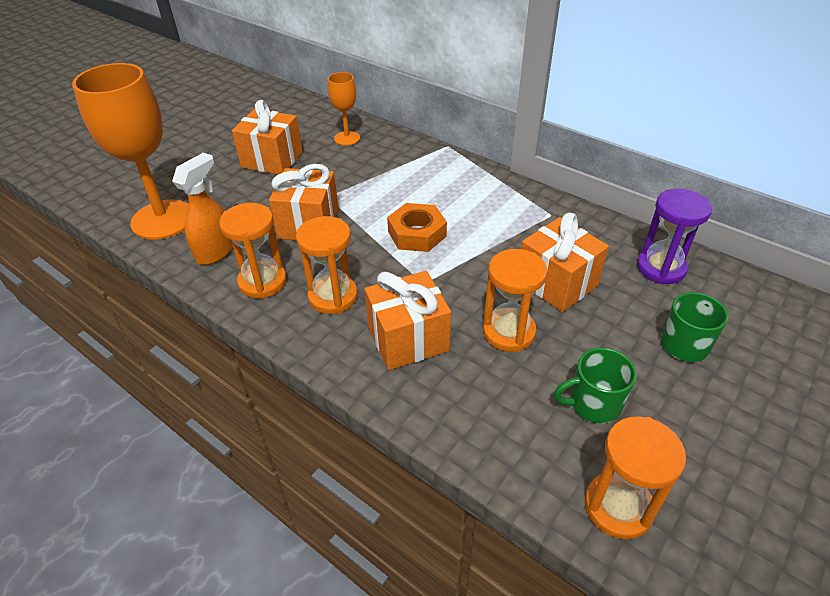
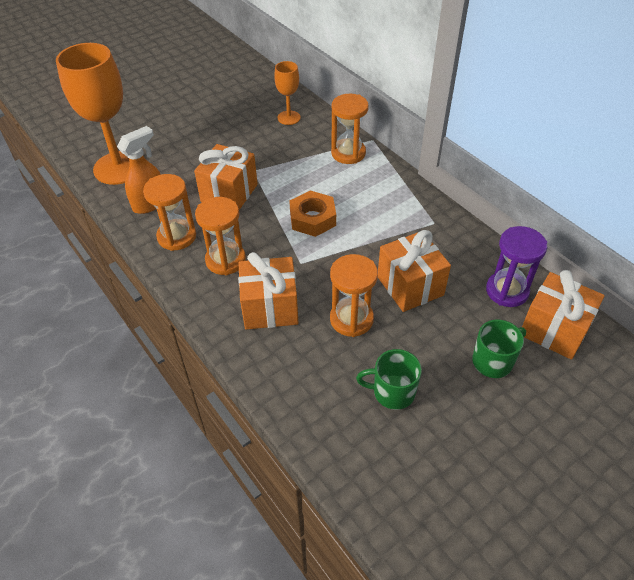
camera: 15 degrees right, 5 degrees up
orange gift [232,100,303,175] -> orange gift moved to [522,270,605,359]
orange hourglass [585,416,686,539] -> orange hourglass moved to [331,94,369,164]

